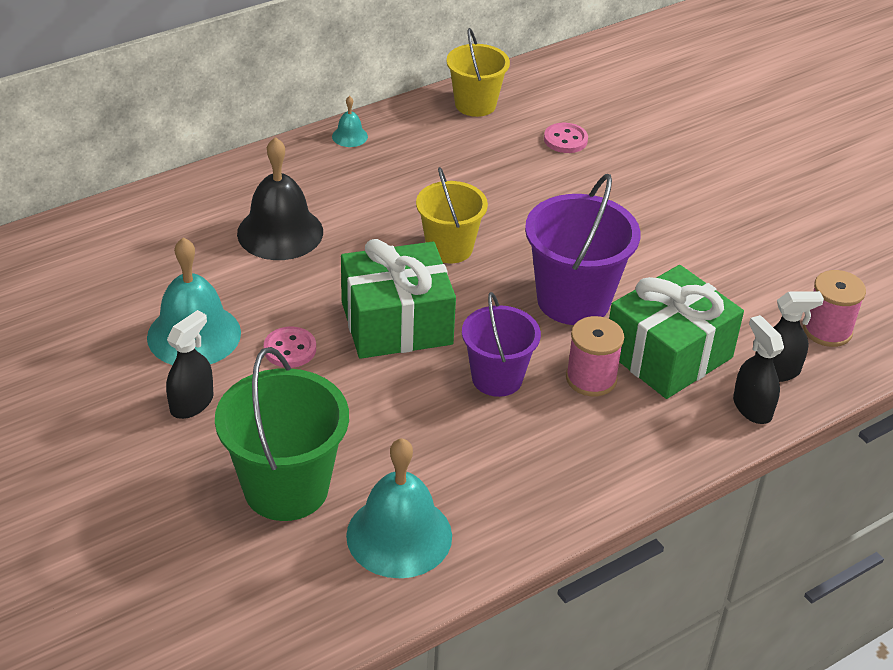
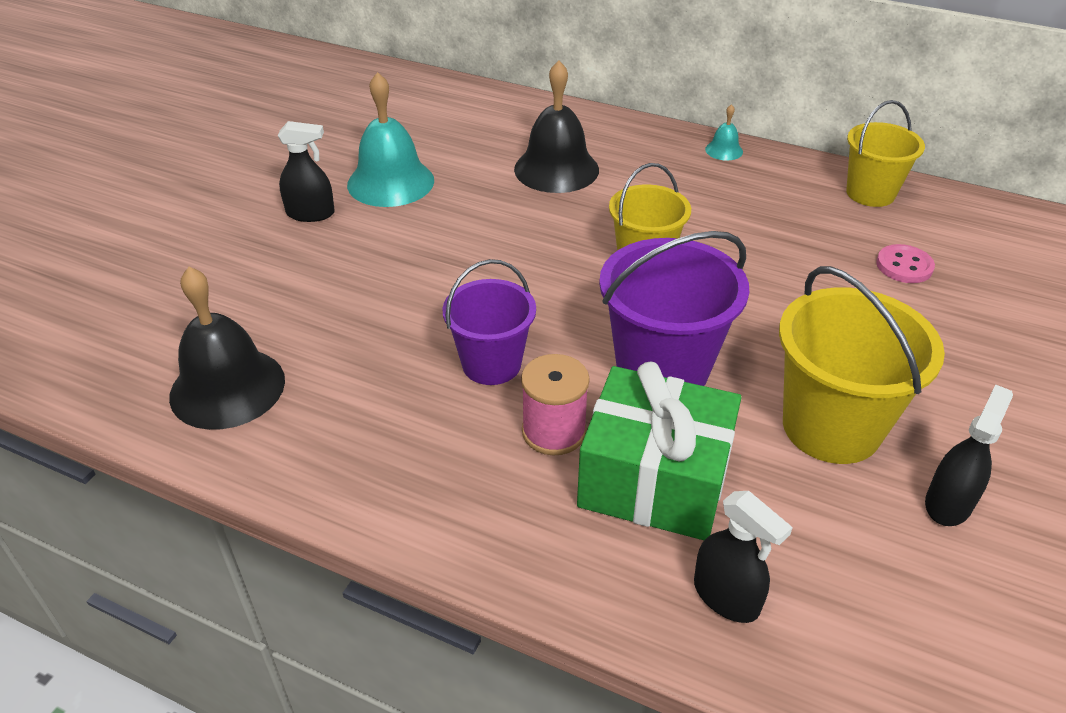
camera: 60 degrees right, 0 degrees up
green bucket [215,347,349,521] -> none
pink button [264,327,316,368] -> none
green gift [341,239,456,359] -> none
turquoise bell [346,438,452,578] -> black bell [169,267,285,430]
black spray bottle [733,315,784,424] -> black spray bottle moved to [925,385,1013,526]
pink spool [803,270,866,347] -> none
none -> yellow bucket [779,266,945,464]

